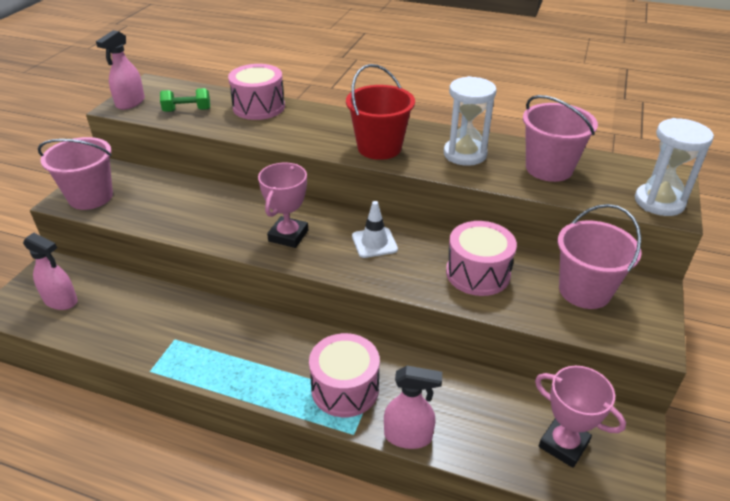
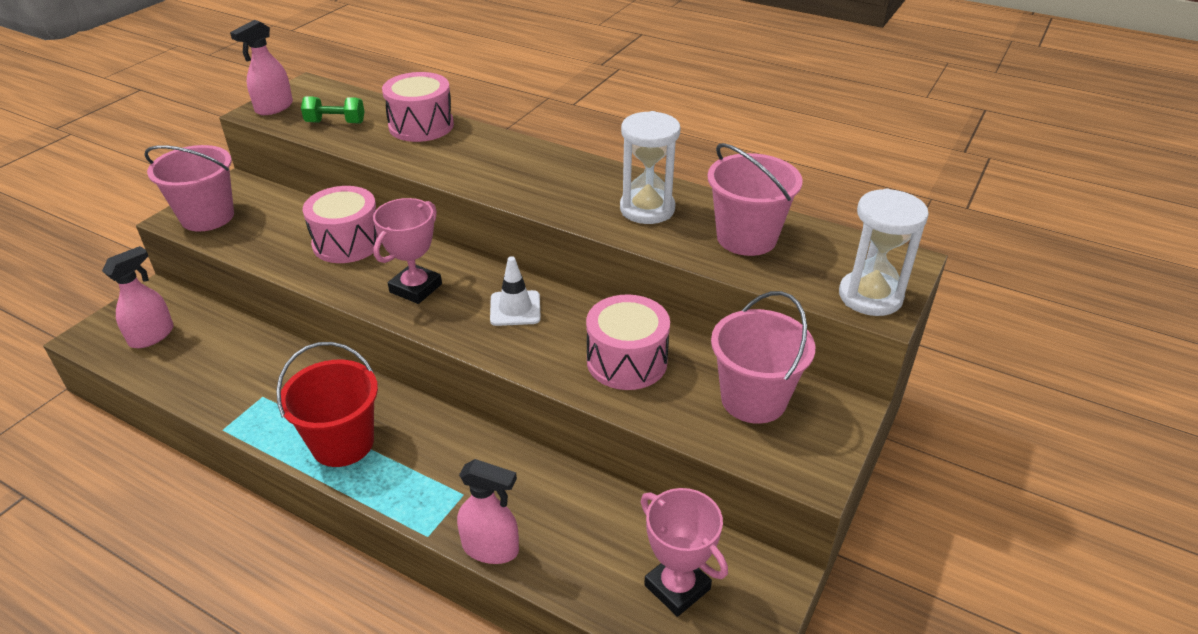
camera: 10 degrees right, 0 degrees up
pink spray bottle [23,233,78,310] -> pink spray bottle turned 90 degrees counterclockwise [102,246,174,348]
pink drum [309,333,380,417] -> pink drum moved to [303,186,382,263]
red bucket [346,64,415,160] -> red bucket moved to [276,342,378,467]

